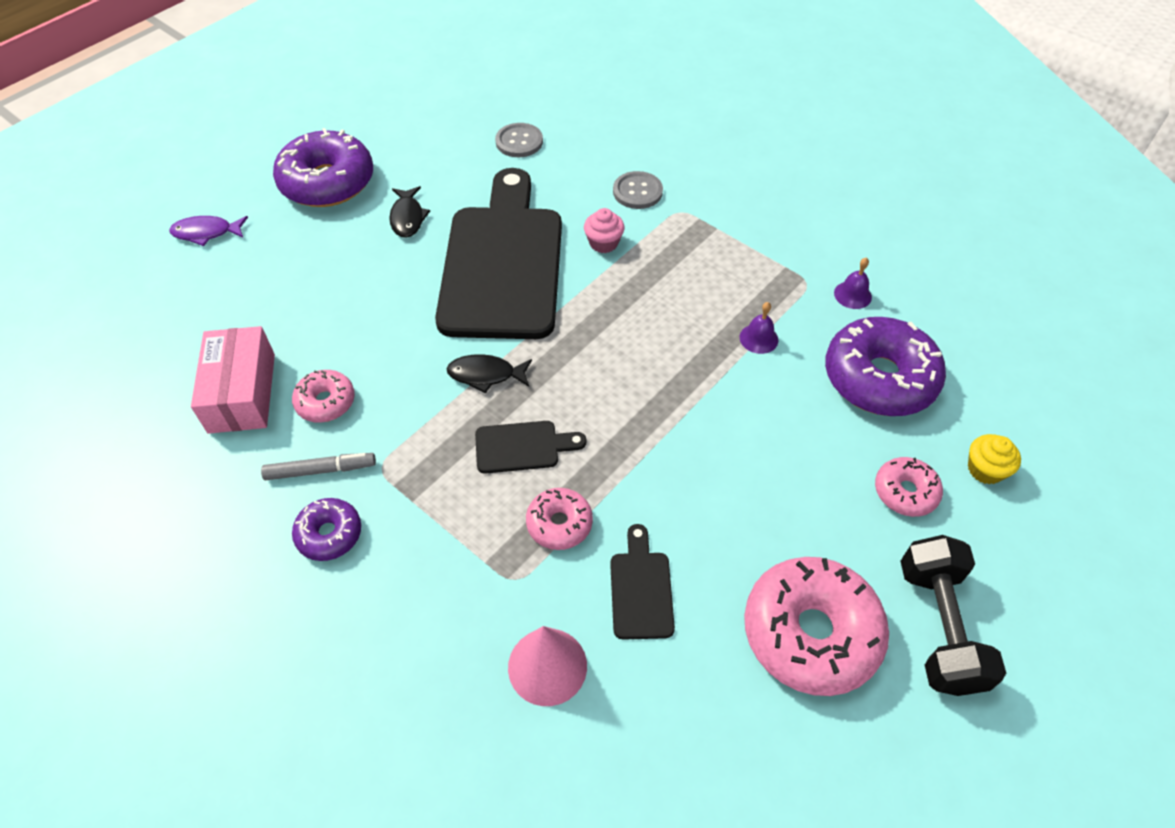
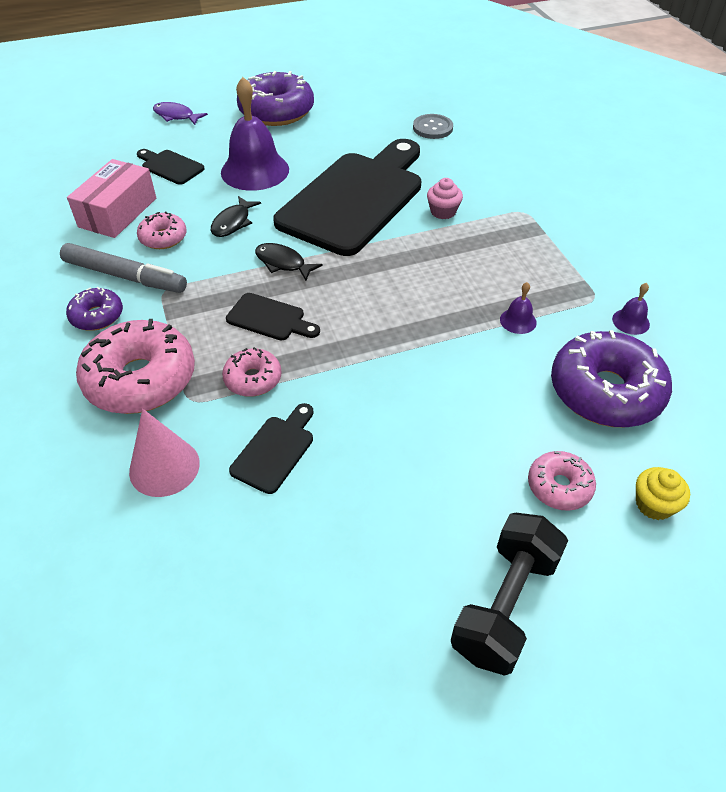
camera: 30 degrees right, 5 degrees down
grey marker [261,453,376,481] -> grey marker [60,243,187,293], size x1.57
black fish [389,186,430,238] -> black fish moved to [211,196,261,237]
grey button [613,171,663,209] -> none
pink donut [744,557,889,696] -> pink donut moved to [76,319,195,414]
none -> black cutting board [137,149,205,185]
none -> purple bell [221,77,289,191]

